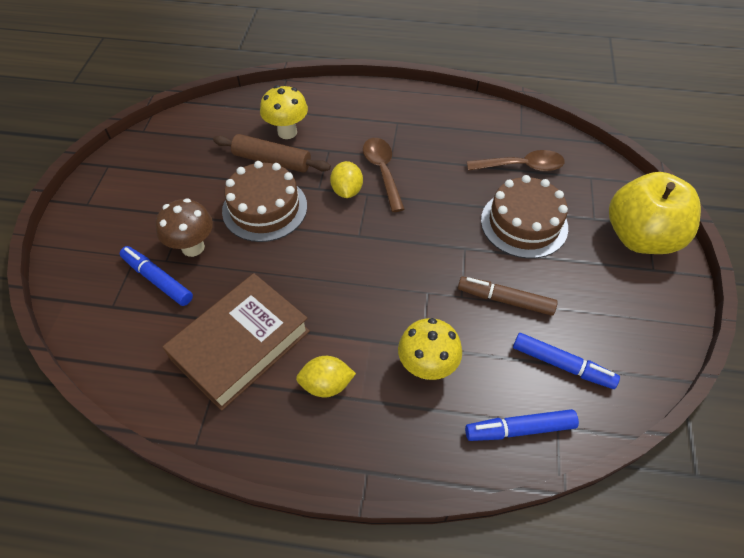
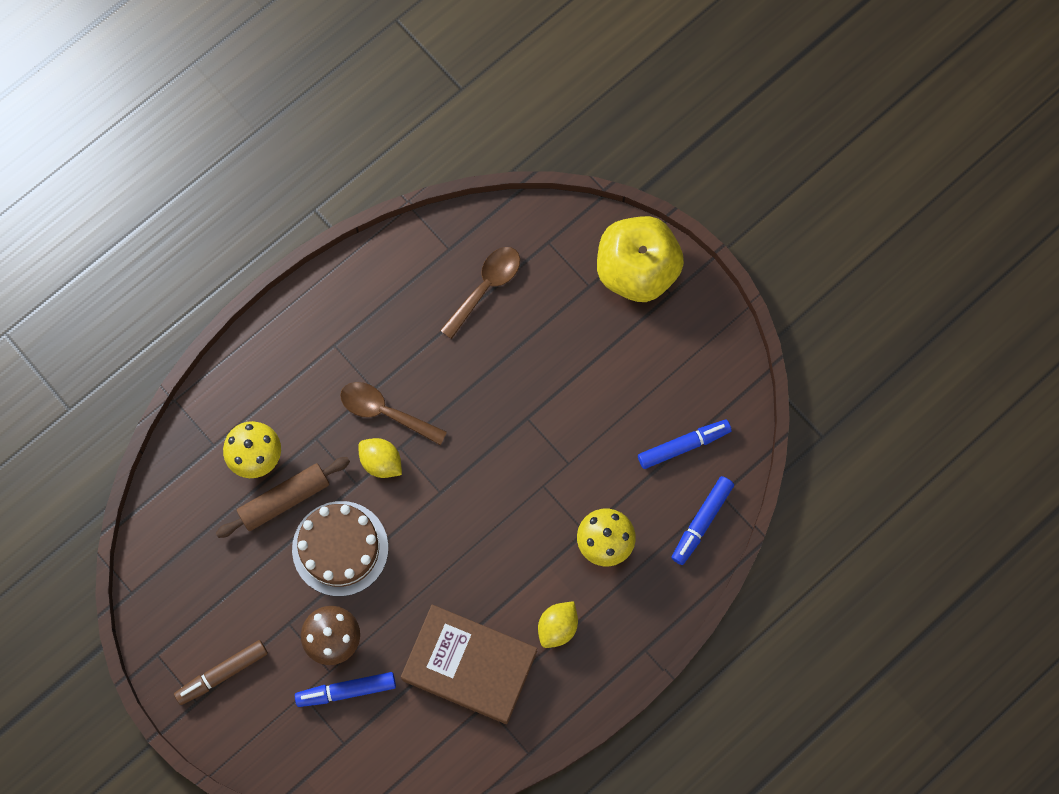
camera: 50 degrees left, 20 degrees up
brown book [162,273,310,411] -> brown book turned 60 degrees counterclockwise [401,605,537,724]
brown marker [458,277,558,316] -> brown marker moved to [174,640,268,705]
brown cake [481,175,568,259] -> none

